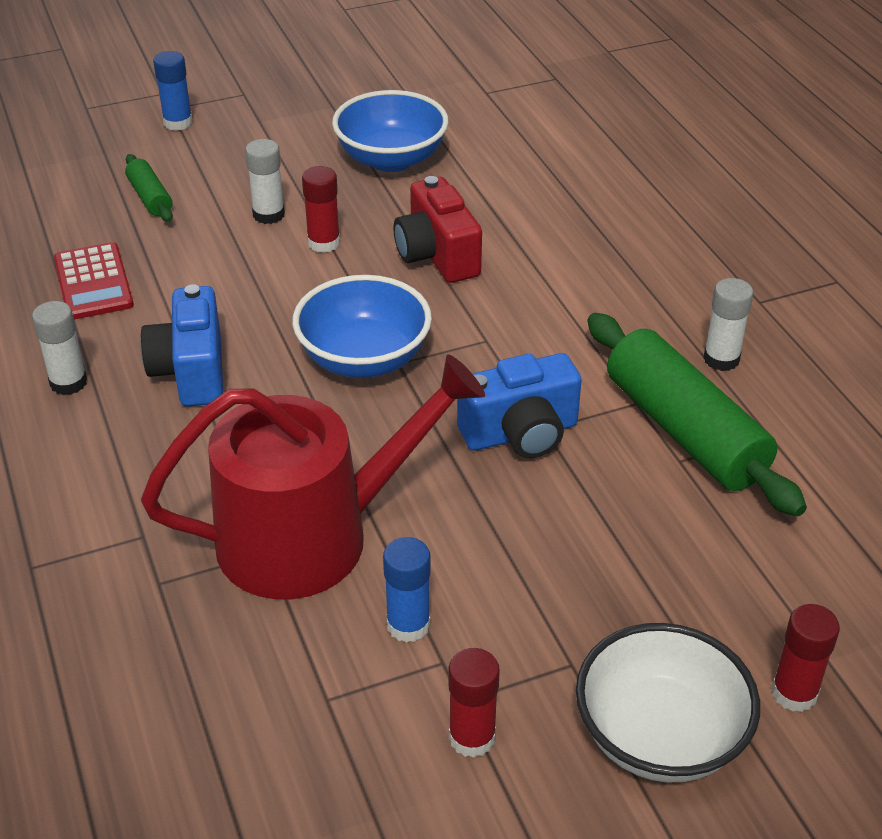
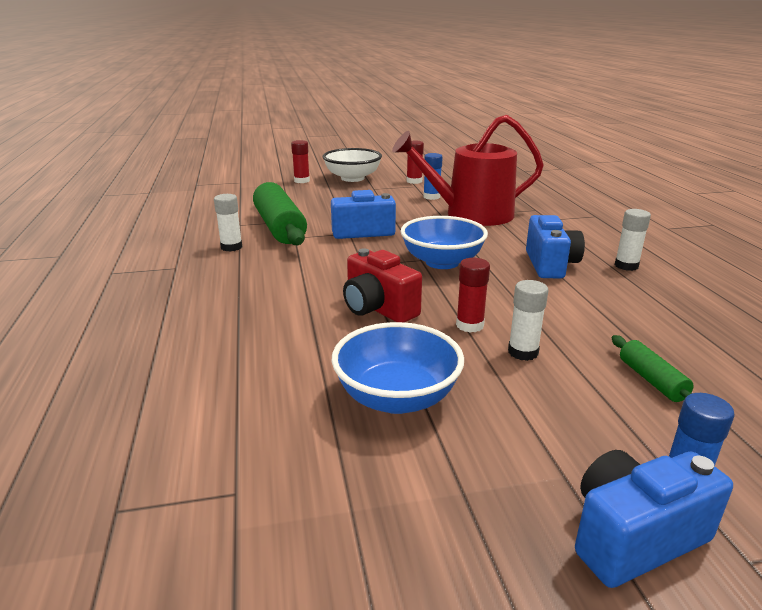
camera: 170 degrees left, 15 degrees down
red calculator [54,242,134,320] -> none
red camera [393,176,482,283] -> red camera turned 150 degrees clockwise [343,248,422,323]
none -> blue camera [575,450,733,588]

